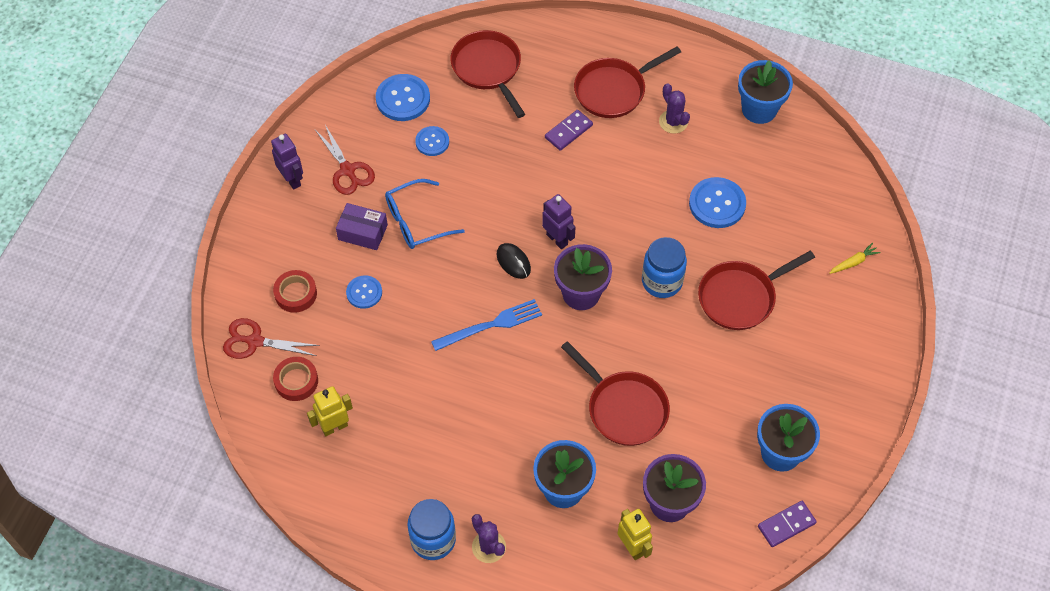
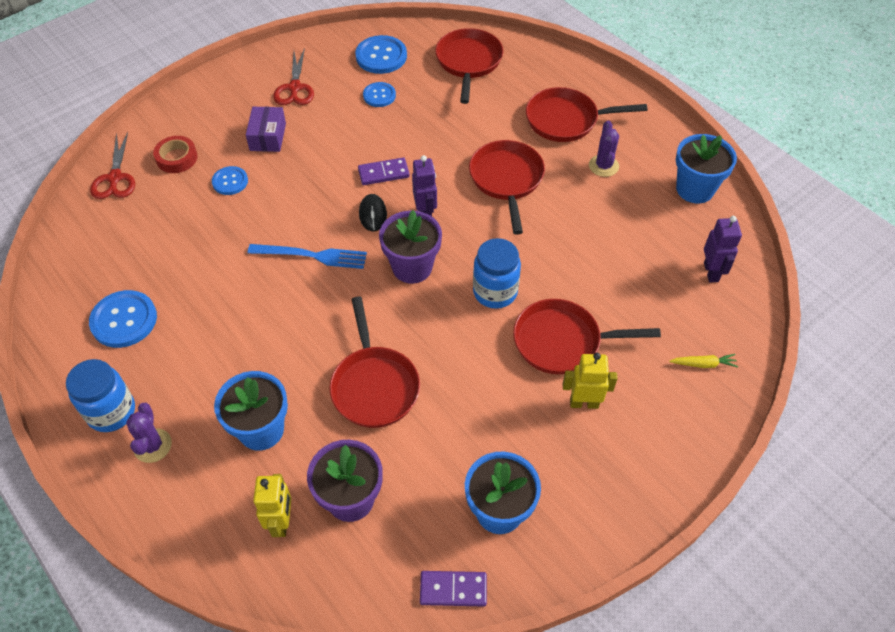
camera: 30 degrees right, 5 degrees down
red scissors [223,318,320,359] -> red scissors turned 135 degrees counterclockwise [90,132,135,199]
purple robot [271,134,303,190] -> purple robot moved to [704,216,742,282]
red tape [273,357,318,401] -> none
yellow robot [307,386,353,436] -> yellow robot moved to [563,353,618,409]
purple box [336,203,388,250] -> purple box turned 45 degrees clockwise [246,107,286,152]
blue glasses [385,179,465,249] -> none
purple domino [545,110,593,151] -> purple domino moved to [358,157,410,185]
blue button [689,177,746,228] -> blue button moved to [89,290,157,348]
none -> red pan [469,140,545,235]

